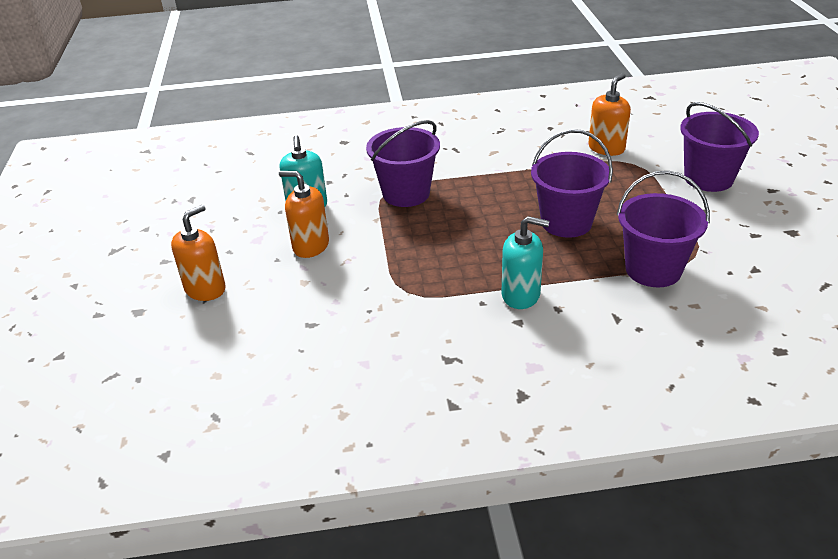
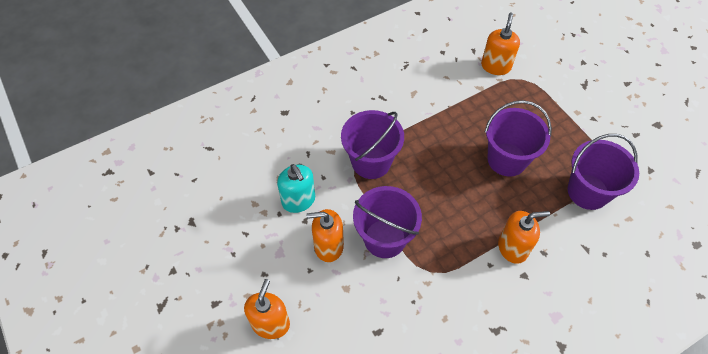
camera: 25 degrees left, 20 degrees up
turquoise soap dispenser [501,216,549,309] -> orange soap dispenser [498,211,550,264]
purple bucket [680,102,759,192] -> purple bucket moved to [353,186,422,258]

